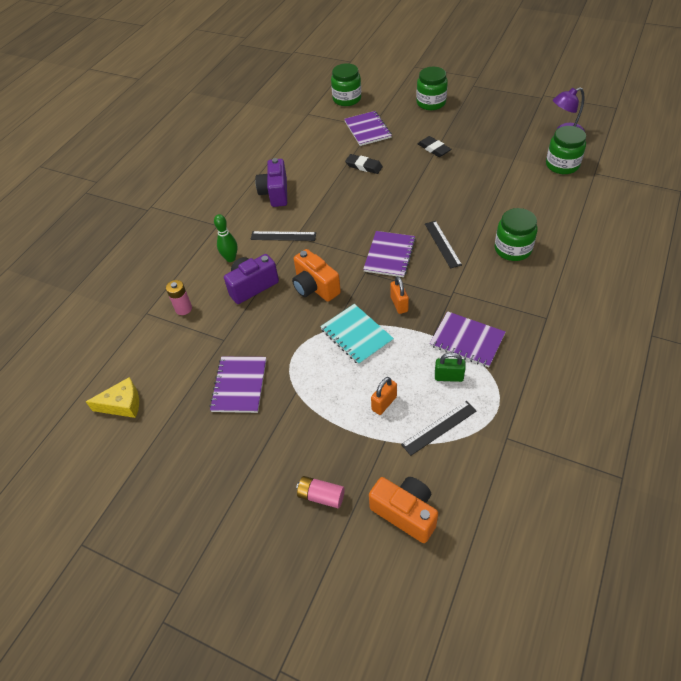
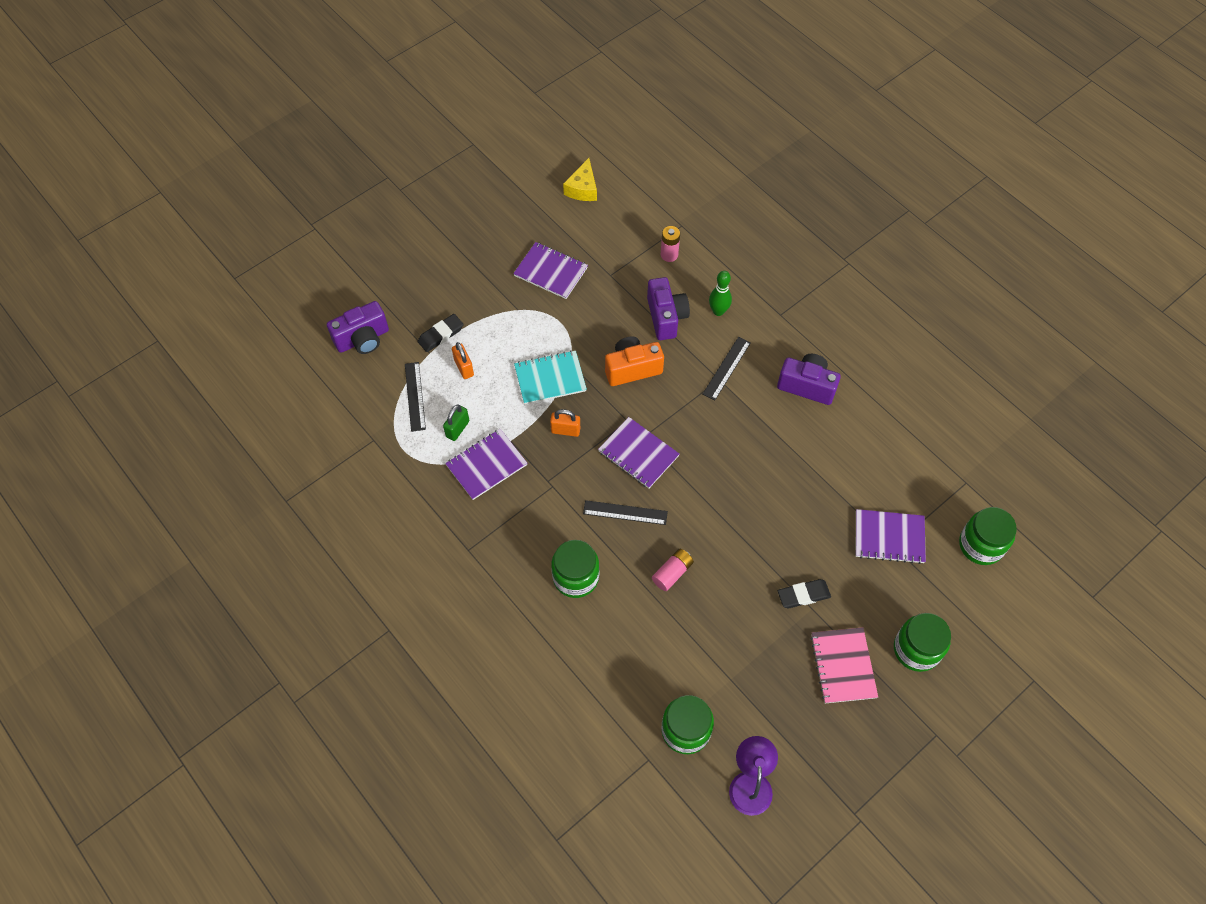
camera: 110 degrees right, 10 degrees up
pink battery [296,476,345,508] -> pink battery moved to [652,549,694,591]
black eraser [345,154,383,174] -> black eraser moved to [418,314,463,352]
orange camera [369,477,438,543] -> purple camera [327,301,389,354]
none -> pink notebook [810,627,878,704]

